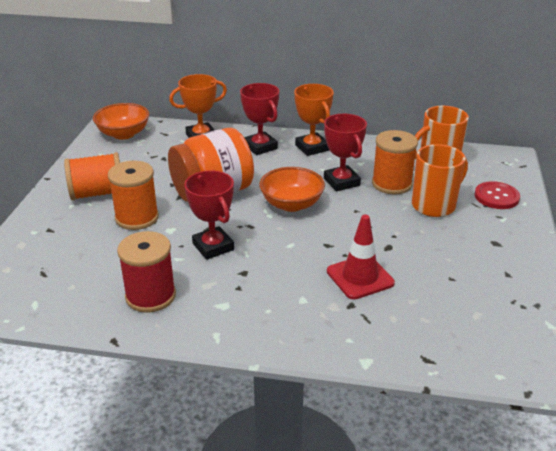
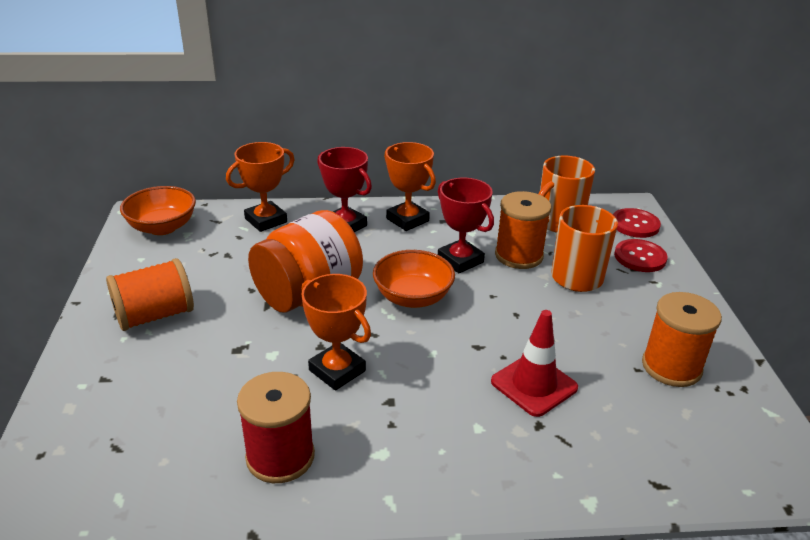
camera: 15 degrees left, 0 degrees up
orange spool [108,161,159,230] -> orange spool moved to [642,292,722,387]
red trophy [184,171,234,260] -> orange trophy [301,274,371,391]
none -> red button [613,208,661,238]

